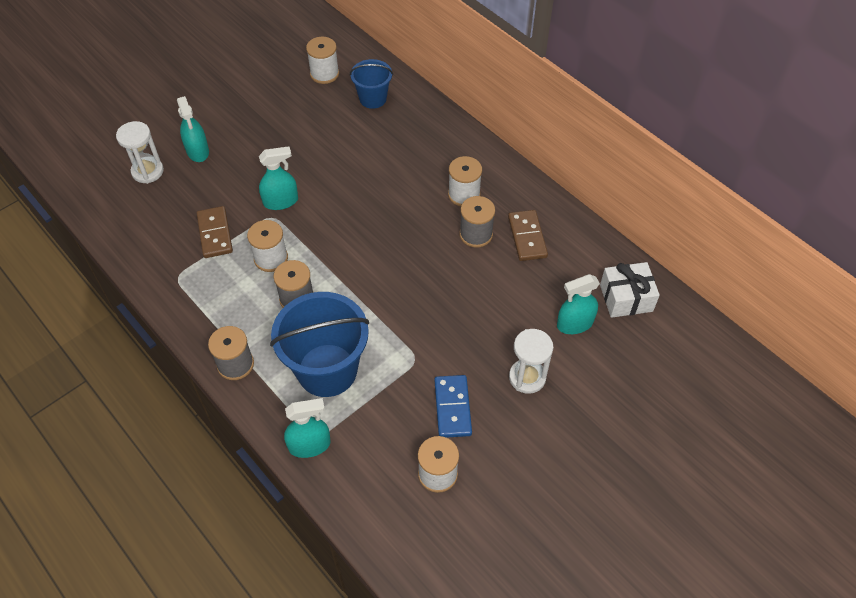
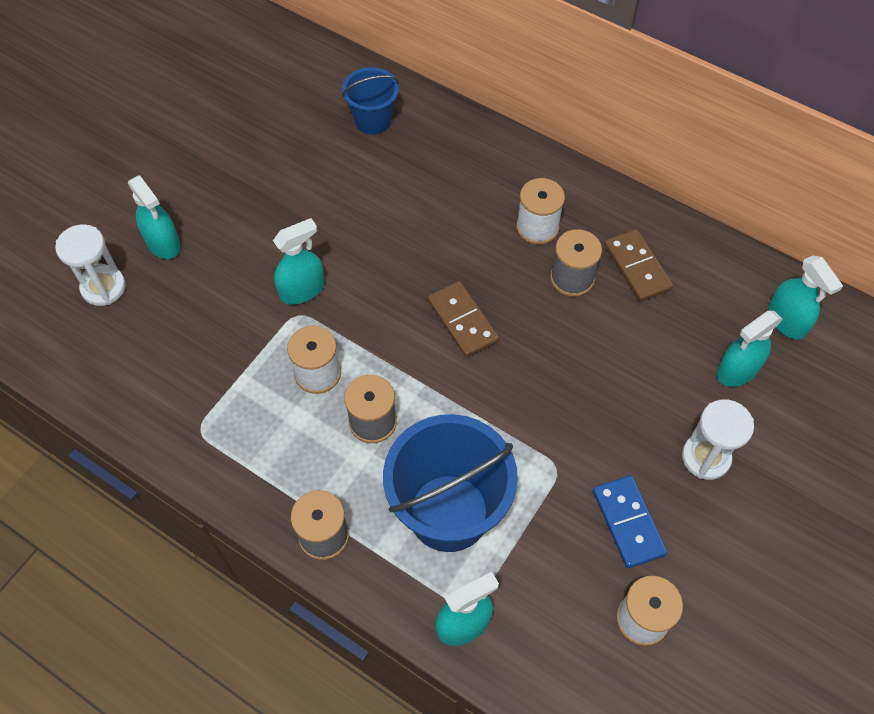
camera: 15 degrees left, 5 degrees up
brown domino [197,206,233,258] -> brown domino moved to [428,281,499,357]
white spool [306,37,339,84] -> none
white gift [600,262,660,318] -> turquoise spray bottle [768,256,843,340]

